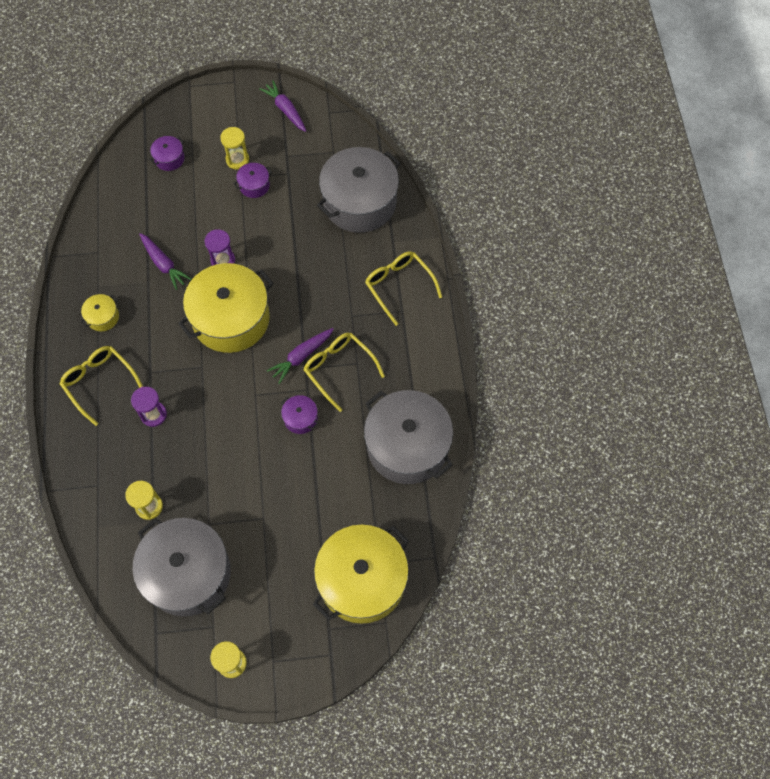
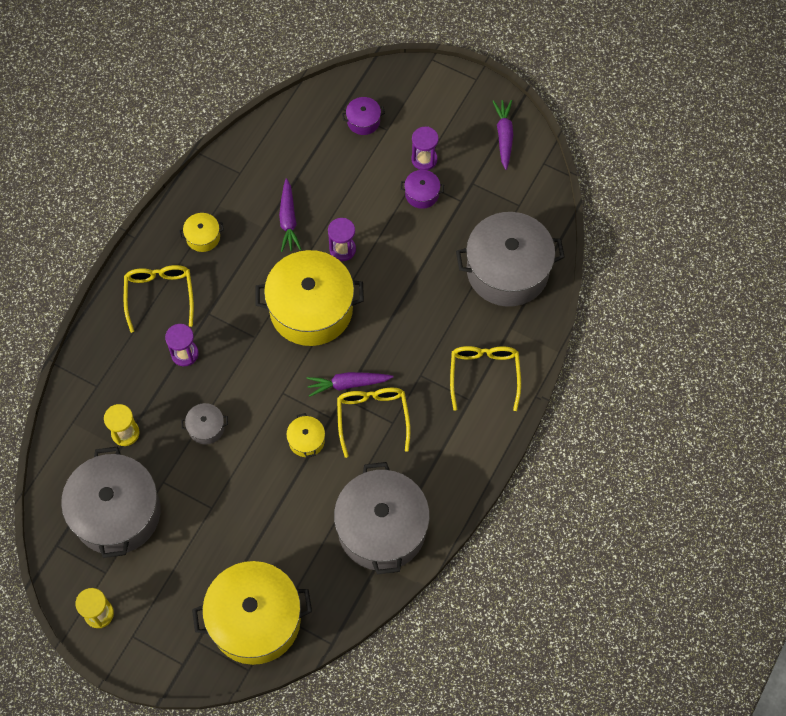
camera: 35 degrees right, 0 degrees up
yellow hourglass [220,127,249,169] -> purple hourglass [411,127,439,170]
purple pot [281,395,319,434] -> yellow pot [286,413,325,458]
none -> grey pot [181,403,228,444]

